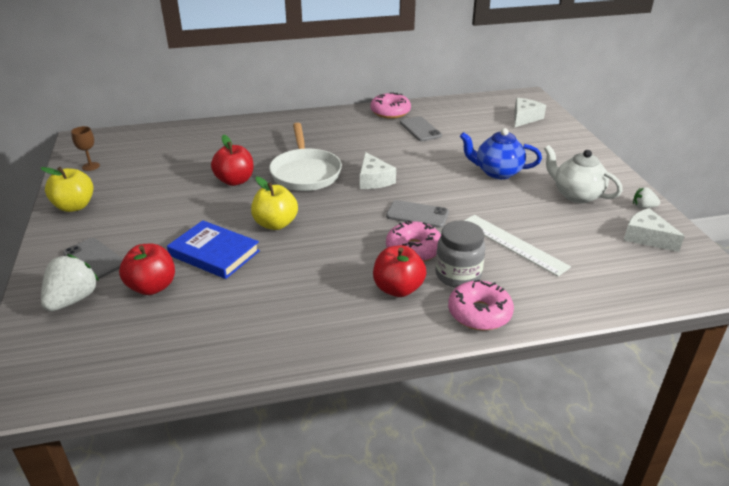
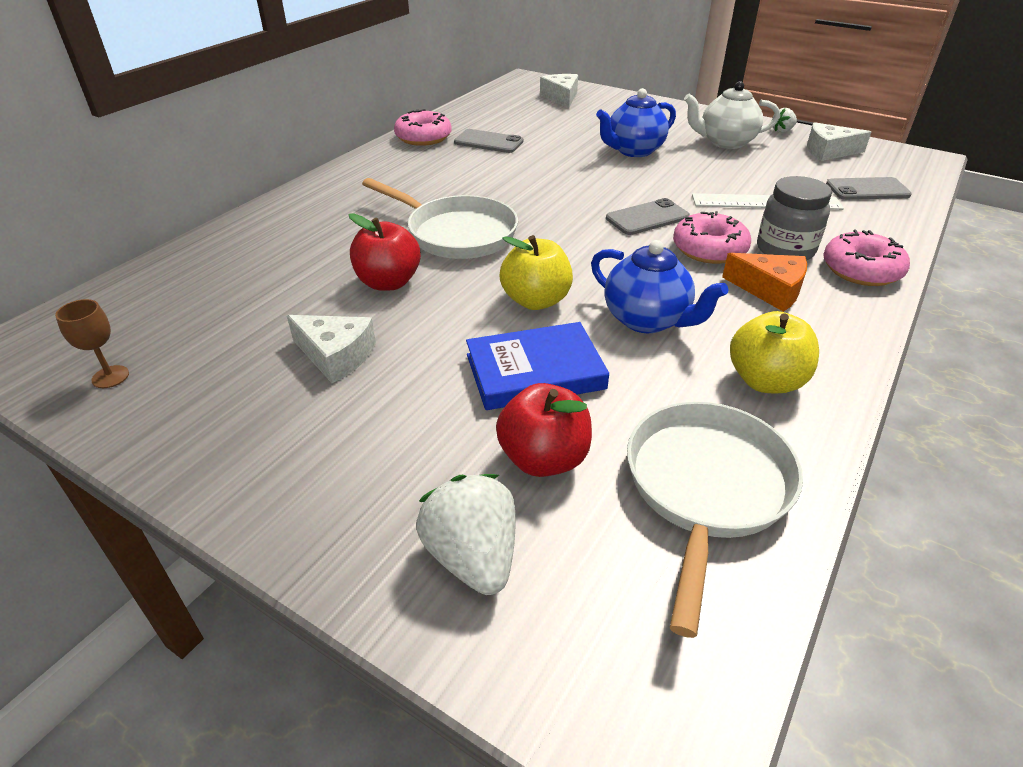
camera: 45 degrees left, 5 degrees up
yellow apple [41,167,93,212] -> yellow apple moved to [730,311,819,393]
grey phone [63,238,123,279] -> grey phone moved to [826,177,912,200]
white cheese [360,152,396,189] -> white cheese moved to [287,315,376,383]
red apple [373,245,426,297] -> orange cheese [722,253,807,312]
none -> blue teapot [591,240,729,333]
none -> white pan [627,401,803,638]

